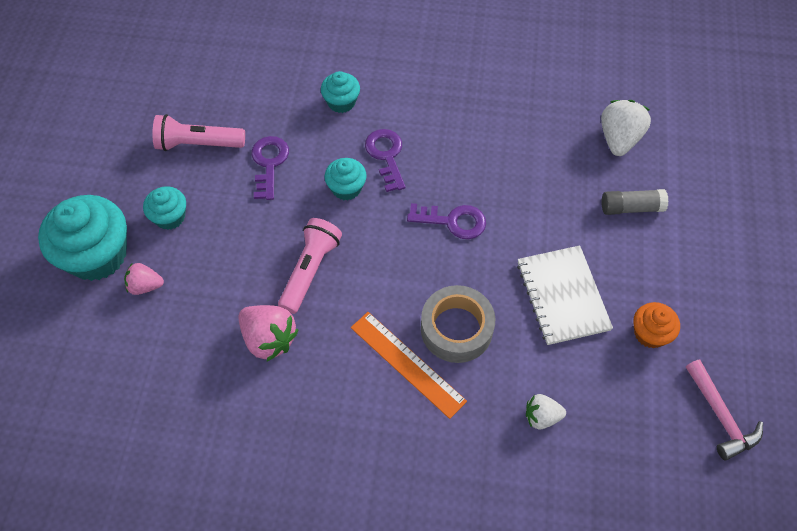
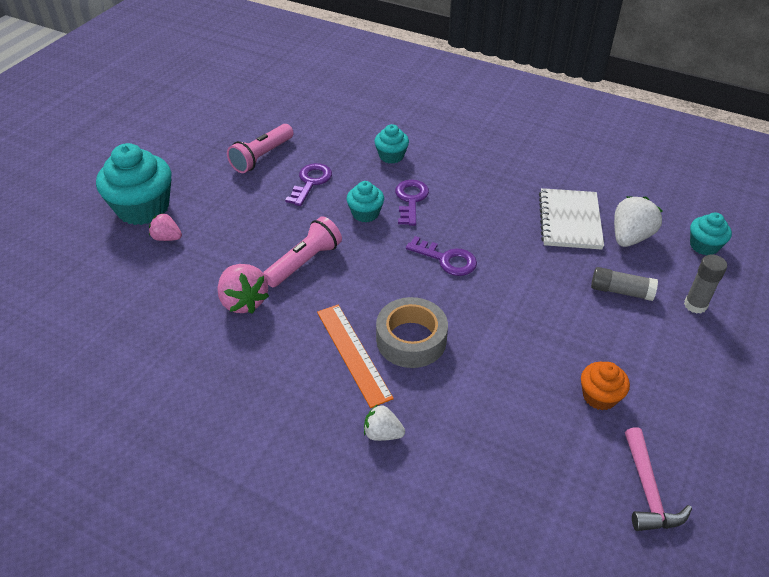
camera: 20 degrees right, 15 degrees down
turquoise cupcake [143,186,186,230] -> turquoise cupcake moved to [690,213,732,256]
pink flashlight [152,114,245,151] -> pink flashlight turned 75 degrees counterclockwise [227,124,294,173]
white notebook [517,245,613,345] -> white notebook moved to [539,188,604,250]
white strawberry [526,394,566,429] -> white strawberry moved to [364,404,405,441]
none -> grey glue stick [684,255,727,314]

